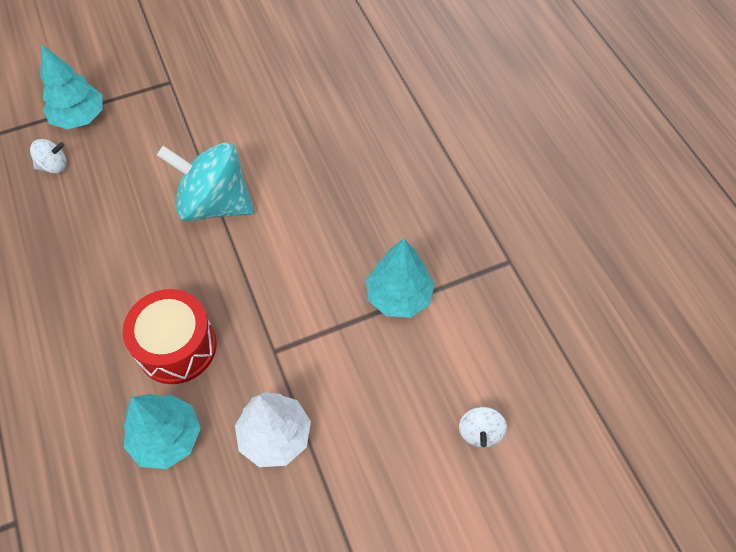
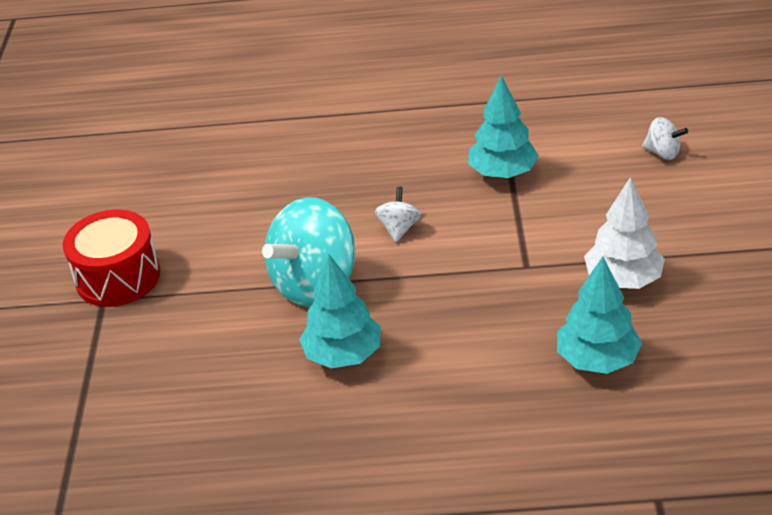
camera: 65 degrees left, 20 degrees down
white spinning top [30,139,67,174] -> white spinning top moved to [375,187,421,242]
turquoise tree [40,45,103,130] -> turquoise tree moved to [299,254,381,369]
red drum [122,289,217,384] -> red drum moved to [63,210,160,307]

